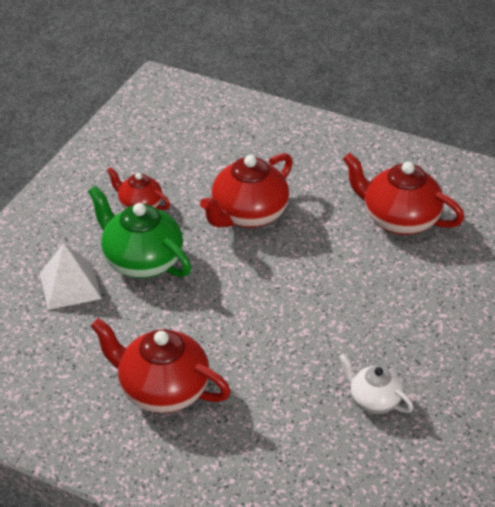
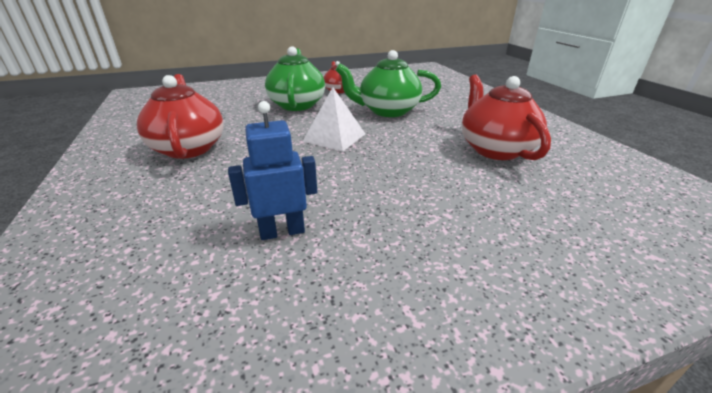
camera: 45 degrees right, 10 degrees down
white pyramid [40,243,102,310] -> white pyramid moved to [302,87,365,152]
red teapot [200,153,293,228] -> green teapot [335,50,441,117]
white teapot [339,354,414,414] -> blue robot [228,101,317,240]

